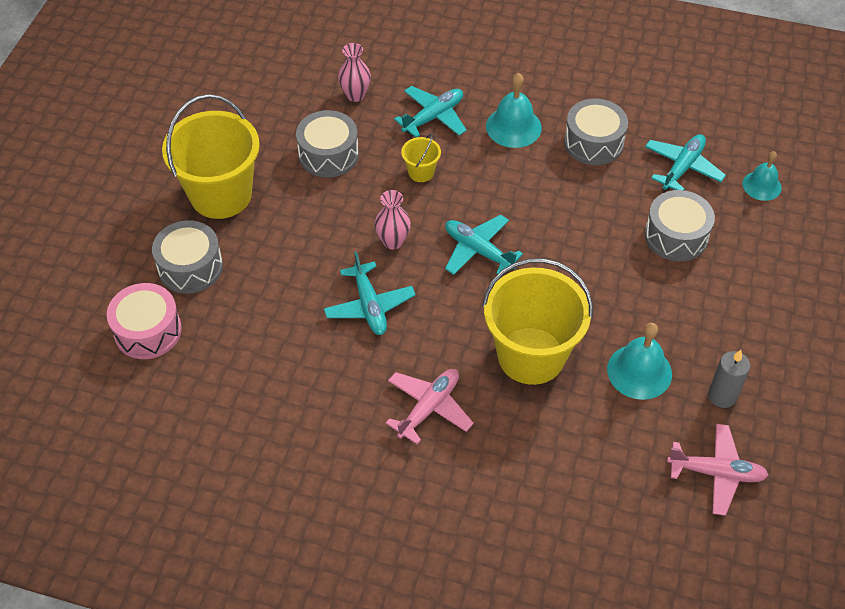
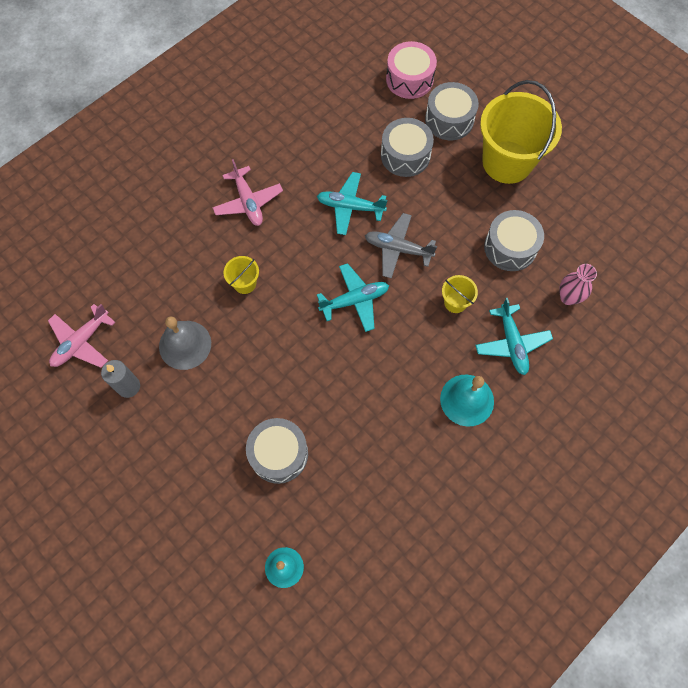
camera: 120 degrees right, 15 degrees up
pink vase [375,190,411,249] -> grey plane [365,213,437,279]
yellow bucket [482,258,593,385] -> yellow bucket [224,256,259,294], size x0.43
grey drum [564,99,628,165] -> grey drum moved to [381,118,434,177]
turquoise bell [607,323,672,400] -> grey bell [159,317,211,370]
turquoise plane [645,134,726,190] -> none

